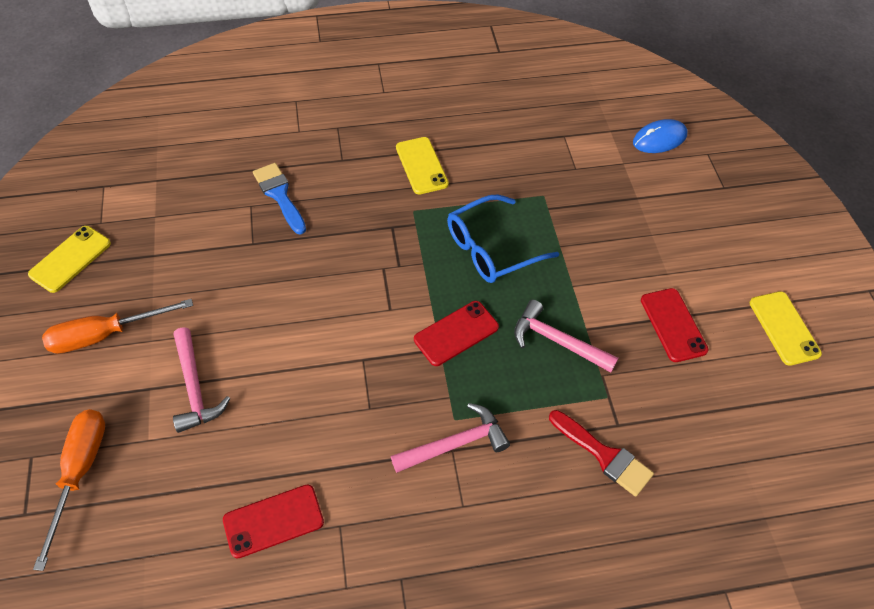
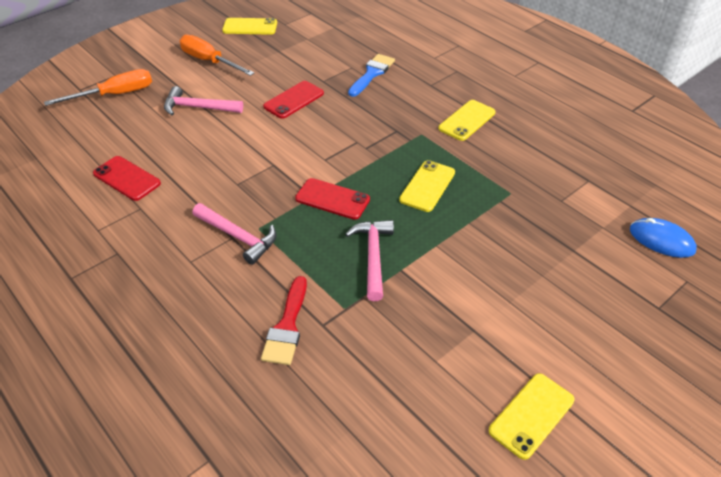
camera: 60 degrees right, 10 degrees down
pink hammer [173,327,231,433] -> pink hammer turned 60 degrees clockwise [164,86,243,115]
blue glasses [447,194,559,283] -> yellow phone [399,160,455,212]
red phone [641,288,709,362] -> red phone moved to [263,81,324,119]

